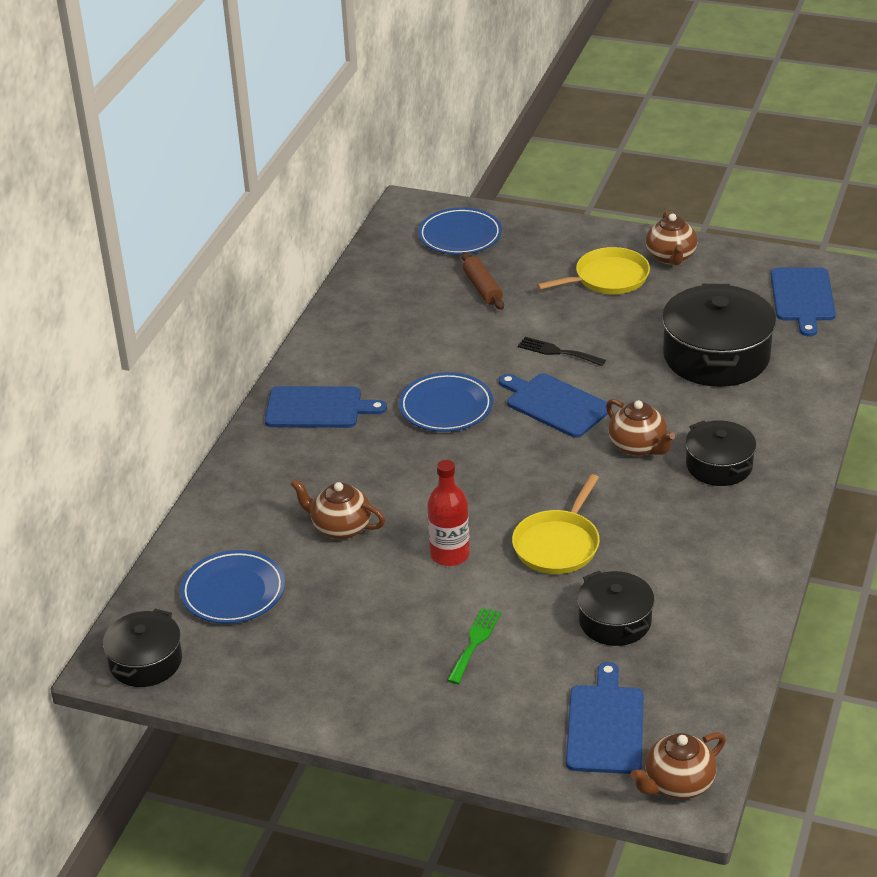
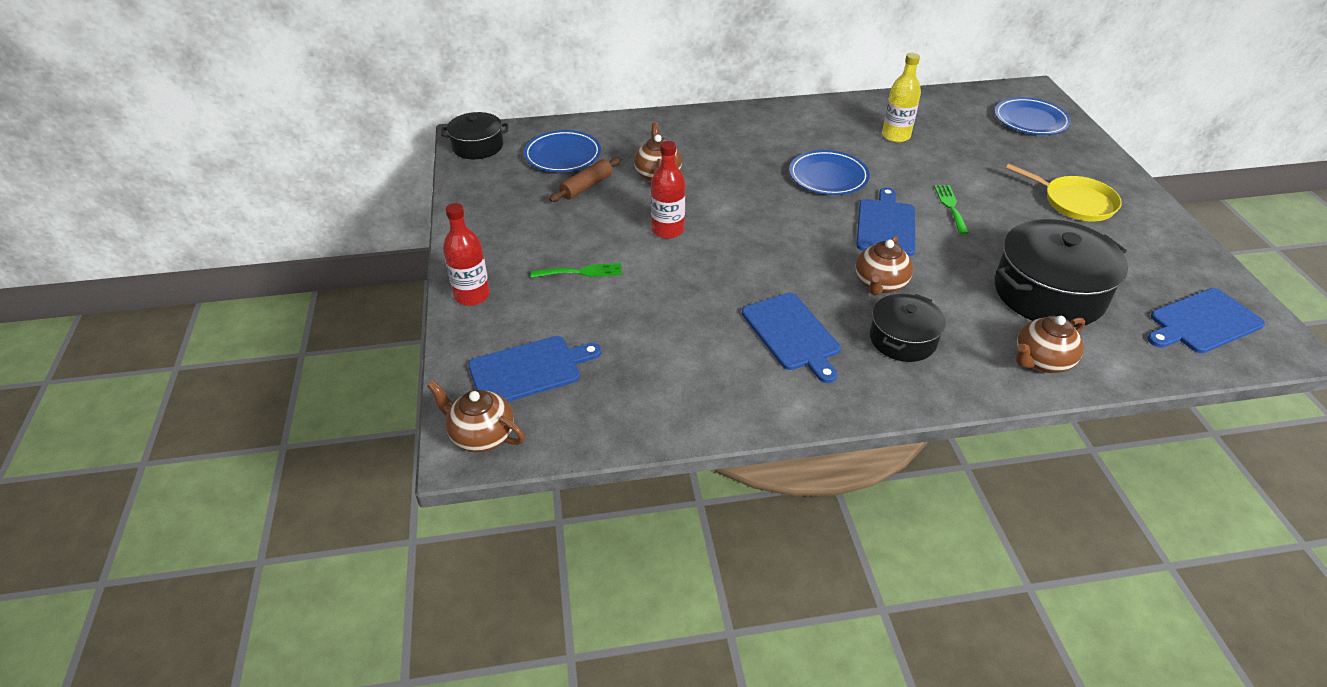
camera: 60 degrees right, 5 degrees up
blue cutting board [265,386,387,428] -> blue cutting board moved to [742,293,840,383]
brown rolling pin [461,252,504,310] -> brown rolling pin moved to [549,157,621,202]
yellow pan [512,474,600,574] -> none
black fork [518,337,606,366] -> green fork [934,185,969,234]
black pot [577,571,654,646] -> none
brown teapot [646,211,698,265] -> brown teapot moved to [1016,316,1085,373]
none -> red bottle [443,203,490,306]
none -> yellow bottle [882,53,921,142]

